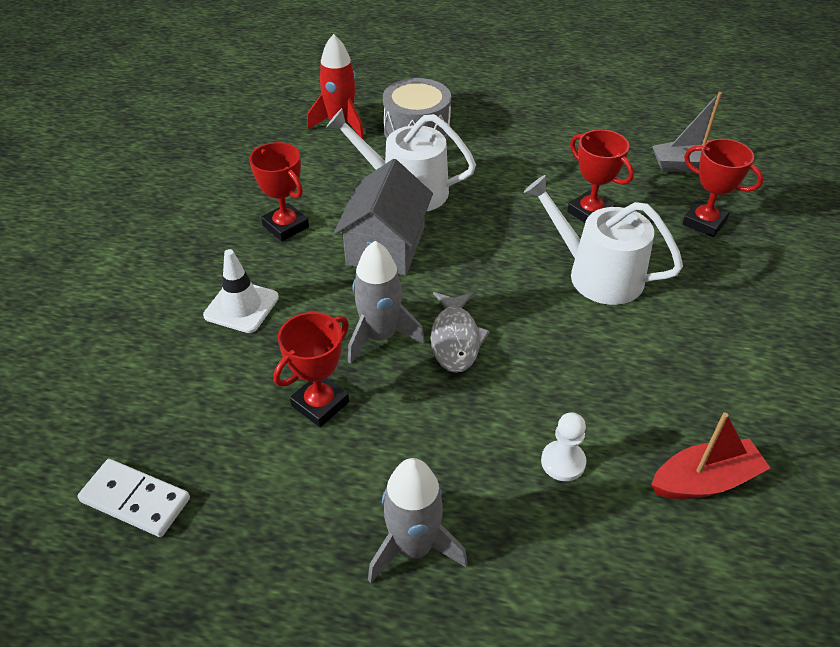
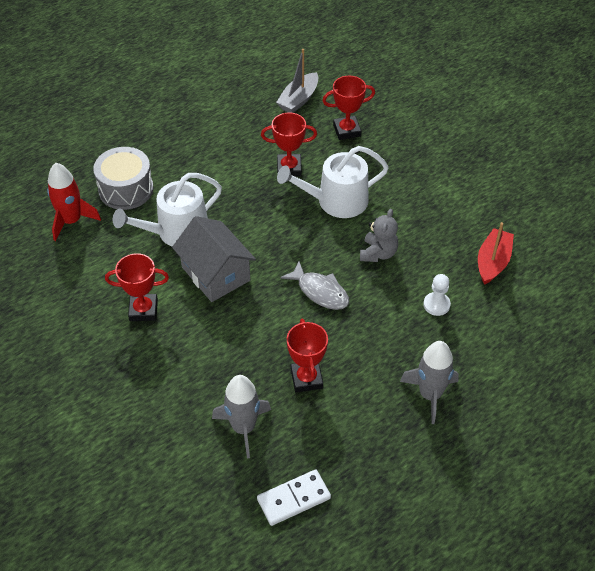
camera: 50 degrees left, 5 degrees up
white traffic cone [203,249,279,333] -> none
grey rocket [348,241,425,364] -> grey rocket moved to [212,375,271,458]
none -> grey teddy bear [360,209,398,262]

